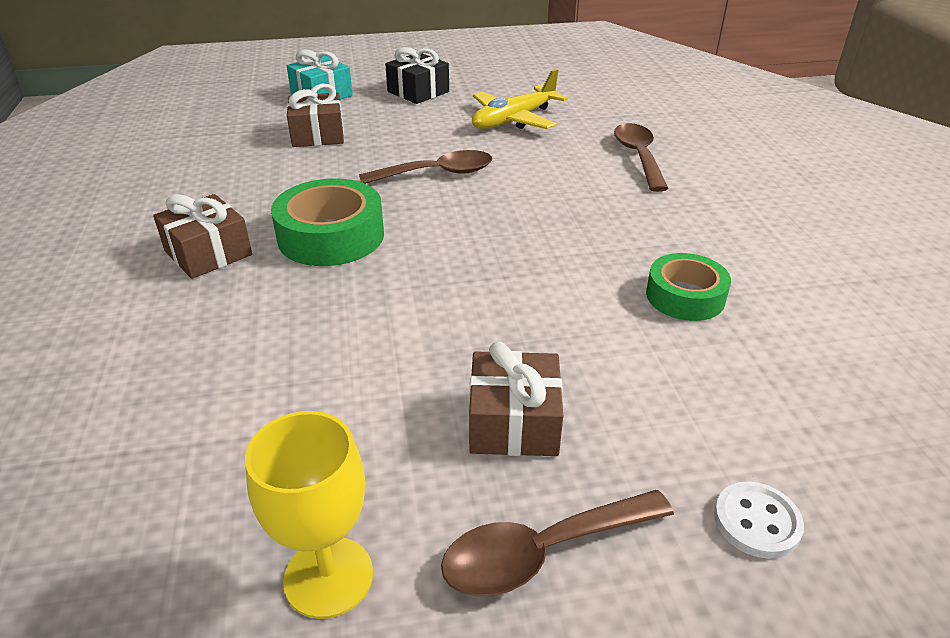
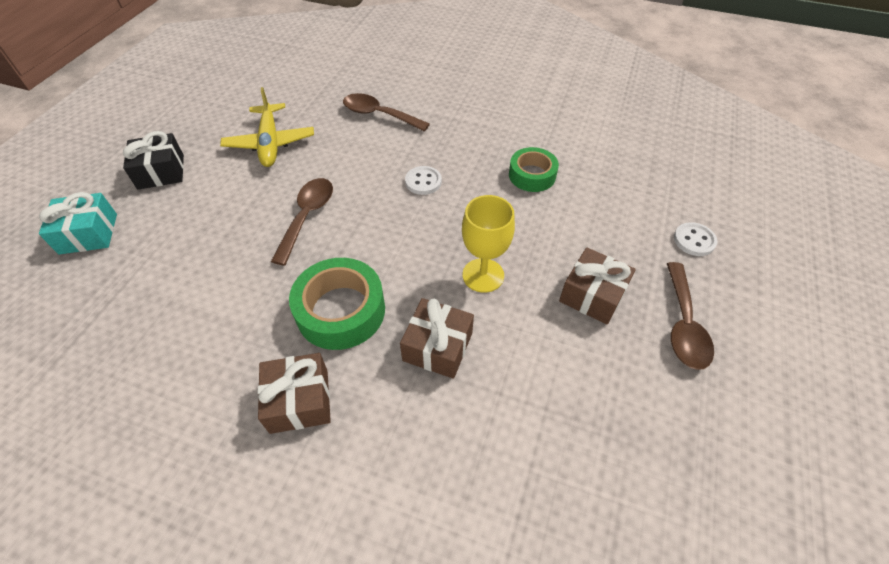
camera: 60 degrees left, 15 degrees up
yellow goblet [245,411,373,619] -> yellow goblet moved to [462,195,515,293]
brown gift [287,84,344,147] -> brown gift moved to [400,298,474,379]
none -> white button [405,166,442,195]

